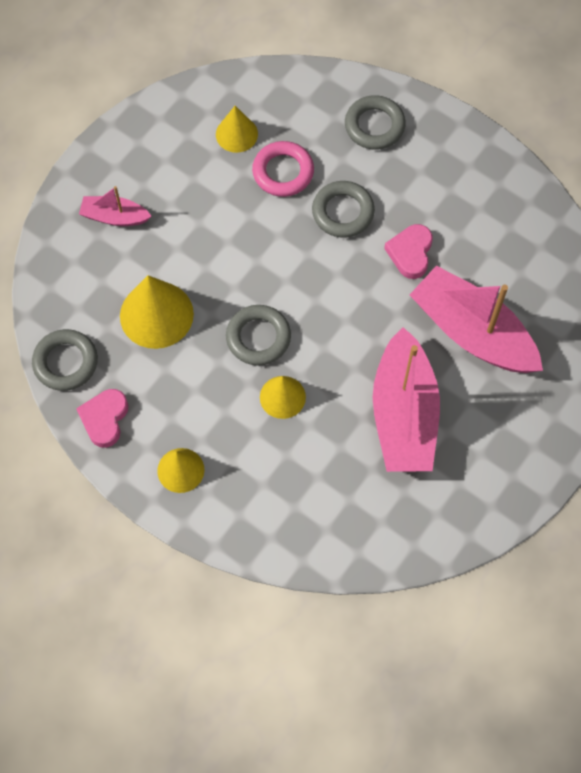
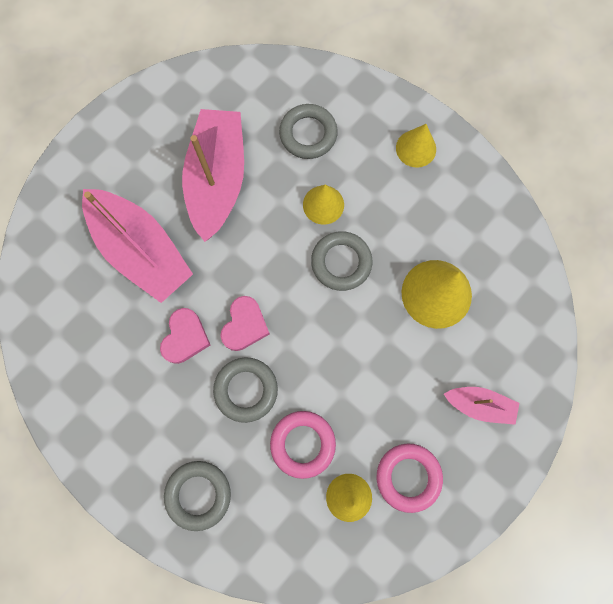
camera: 175 degrees left, 10 degrees up
grey ring [32,329,98,391] -> grey ring moved to [279,104,338,159]
pink heart [76,389,128,448] -> pink heart moved to [221,296,270,351]
none -> pink ring [377,444,443,513]

